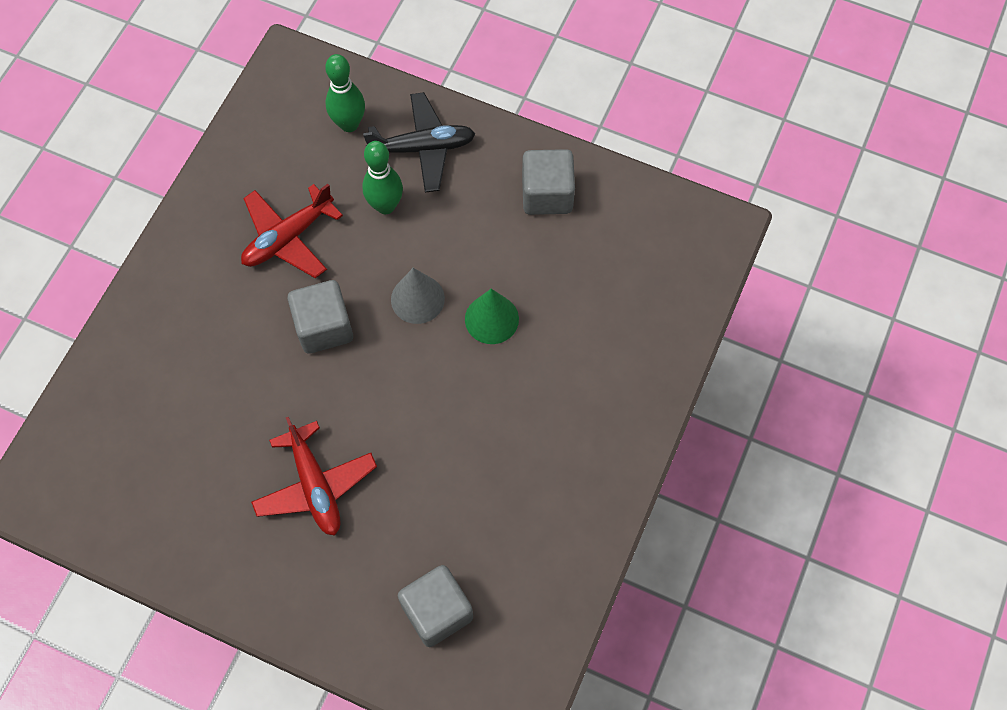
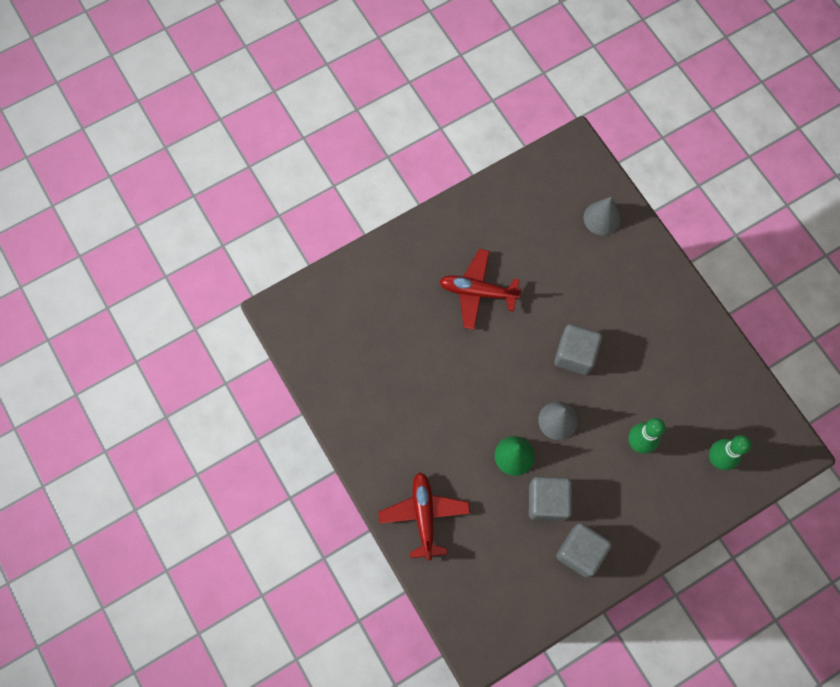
camera: 125 degrees right, 5 degrees up
red plane [241,184,343,278] -> red plane moved to [378,472,470,560]
black plane [363,92,475,193] -> none
grey cube [398,565,473,647] -> grey cube moved to [529,477,572,521]
none -> grey cone [584,197,621,236]

